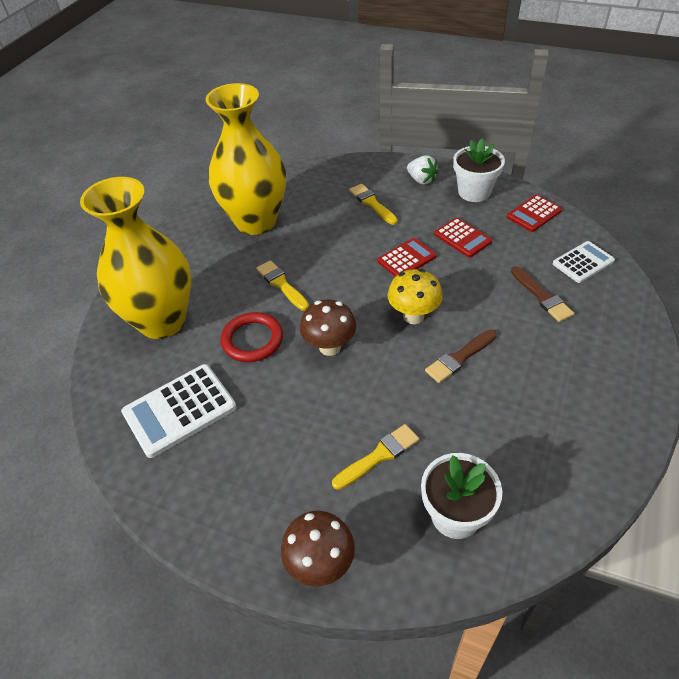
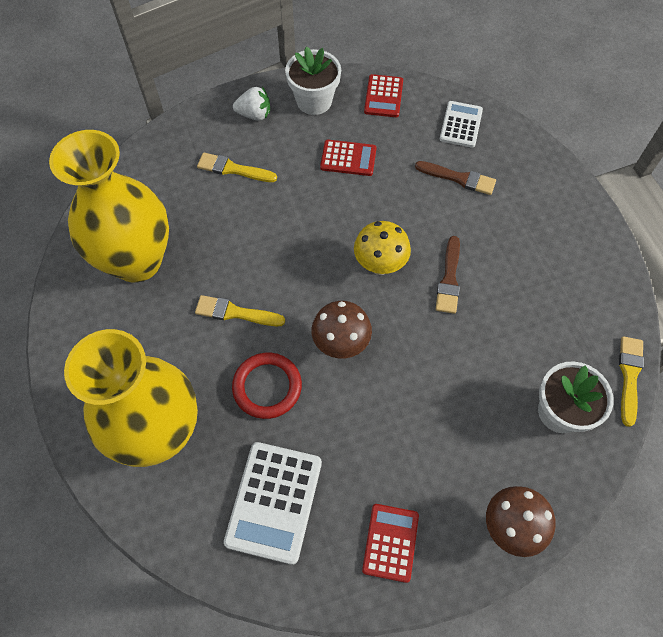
camera: 45 degrees left, 15 degrees up
yellow brush [332,424,419,490] -> yellow brush moved to [619,336,644,427]
red calculator [377,238,436,277] -> red calculator moved to [362,504,419,583]

